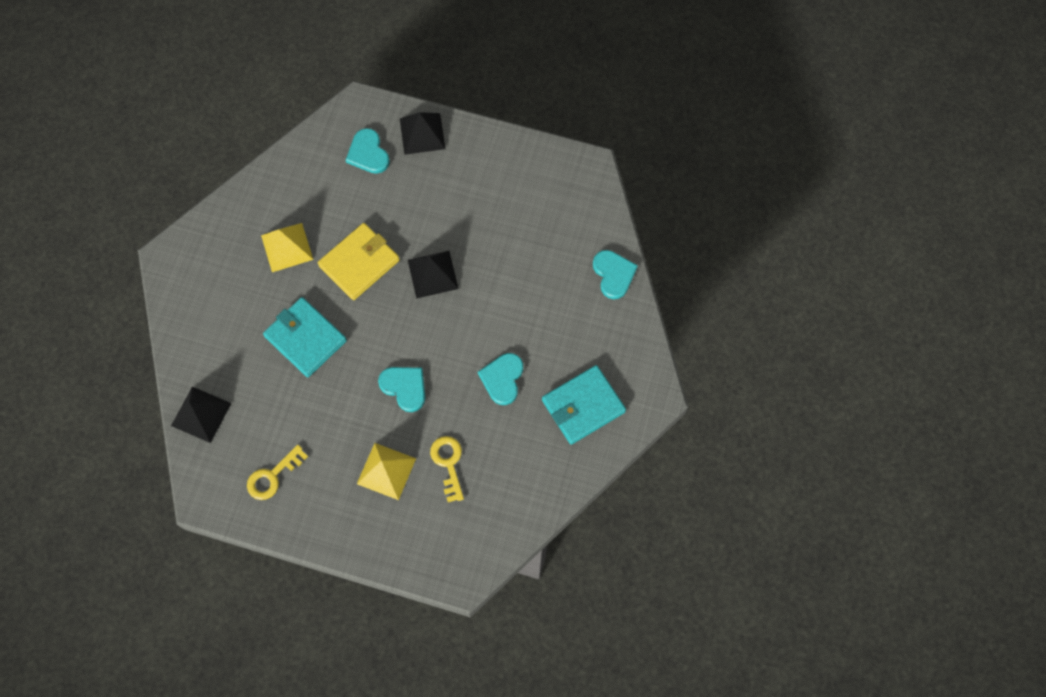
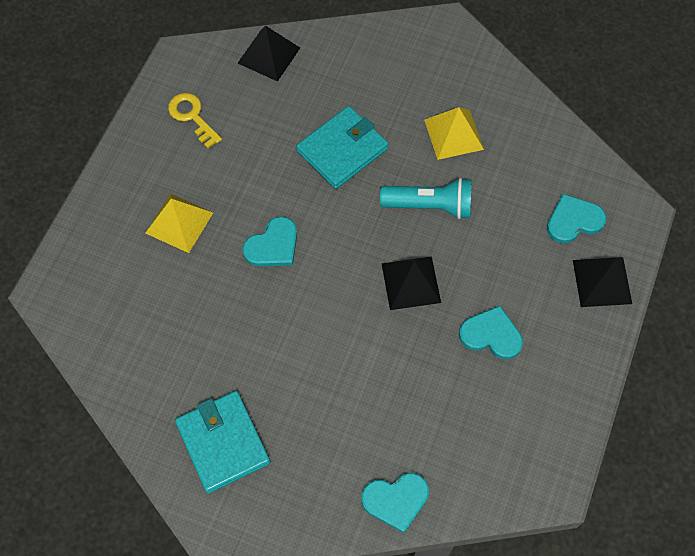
camera: 95 degrees right, 5 degrees down
yellow wallet [318,223,400,300] -> turquoise flashlight [380,178,471,219]
yellow key [430,436,464,502] -> none
turquoise heart [478,353,523,405] -> turquoise heart moved to [459,305,523,359]

